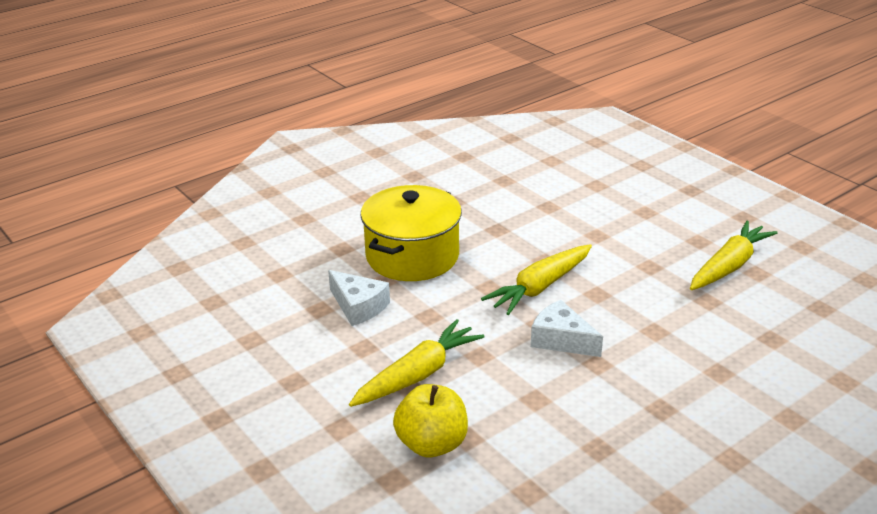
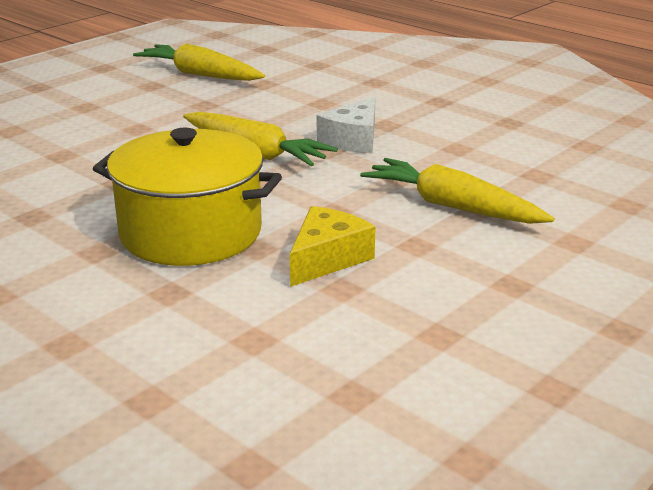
camera: 100 degrees left, 5 degrees down
white cheese [328,270,390,326] -> yellow cheese [290,206,375,287]
yellow apple [393,384,468,457] -> none

